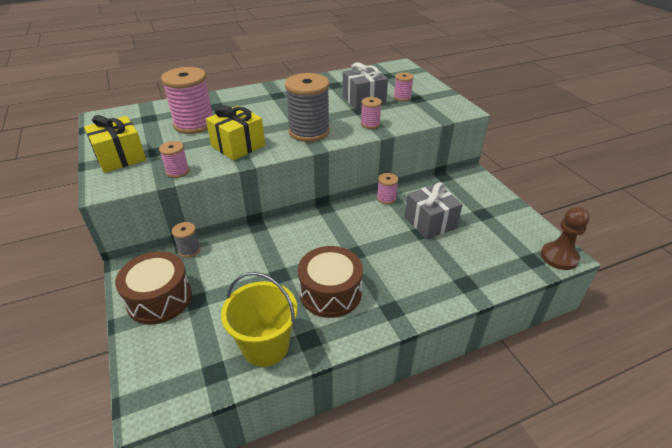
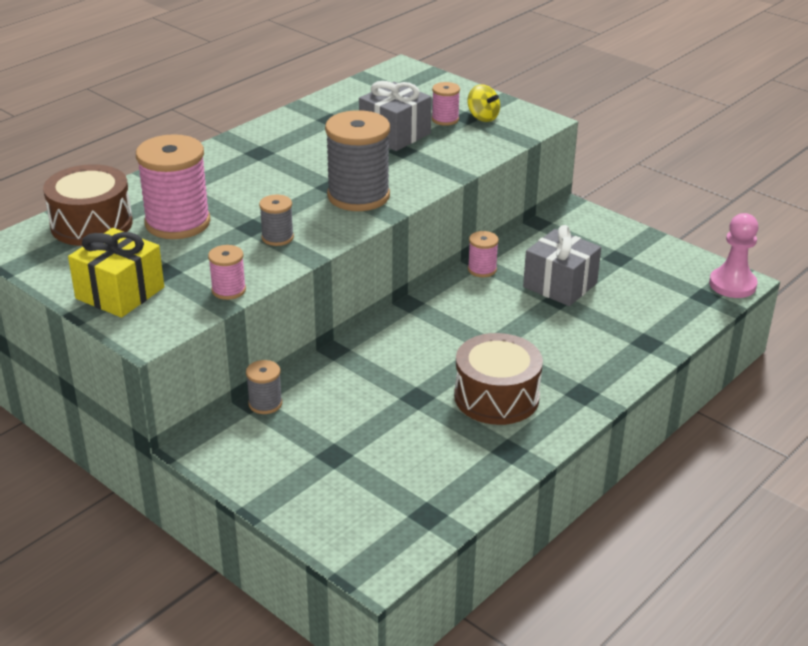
camera: 25 degrees left, 5 degrees down
brown drum [115,251,192,325] -> brown drum moved to [43,164,133,246]
yellow gift [206,105,265,160] -> grey spool [259,195,294,246]
yellow bucket [221,272,297,367] -> none
pink spool [361,97,382,129] -> none
brown pawn [541,207,590,270] -> pink pawn [709,213,758,298]
none -> yellow spinning top [467,84,500,122]

